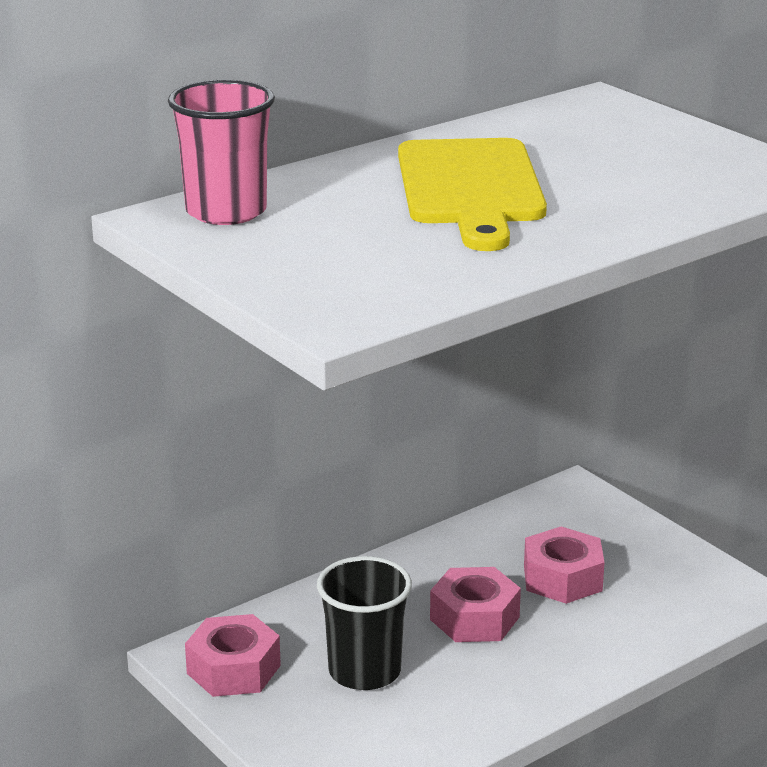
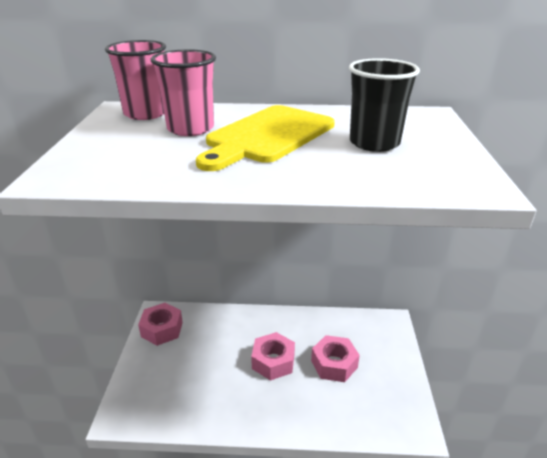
camera: 40 degrees right, 5 degrees up
black cup [317,556,412,690] -> black cup moved to [349,58,420,152]
none -> pink cup [150,49,216,136]

